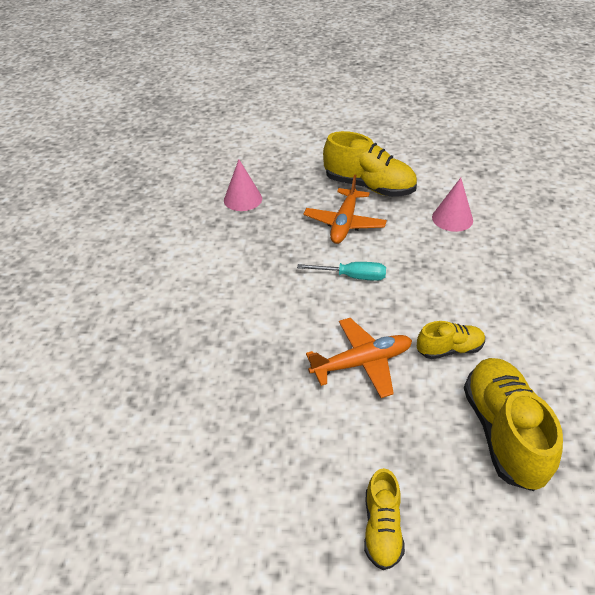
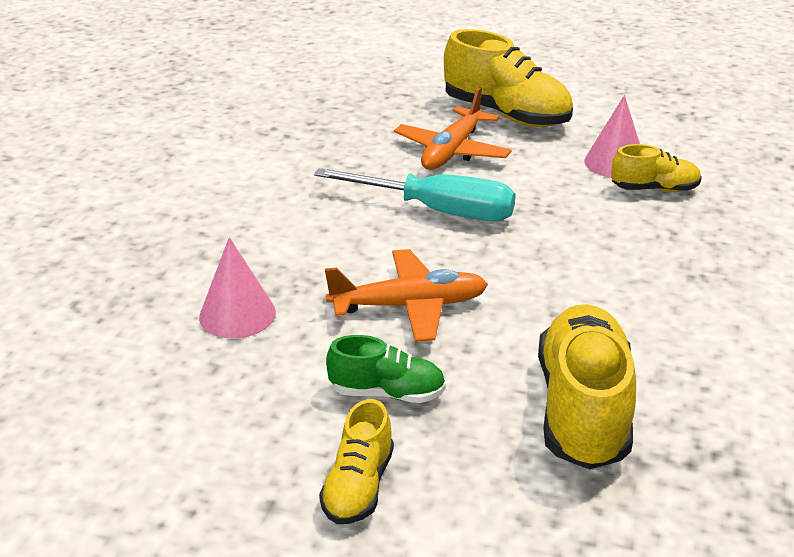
camera: 10 degrees right, 10 degrees down
pink cone [224,159,262,211] -> pink cone moved to [199,237,276,338]
turquoise screwdriver [297,262,386,281] -> turquoise screwdriver [314,168,516,221], size x1.58
yellow shoe [417,321,485,359] -> yellow shoe moved to [611,144,702,192]
none -> green shoe [326,335,446,403]

